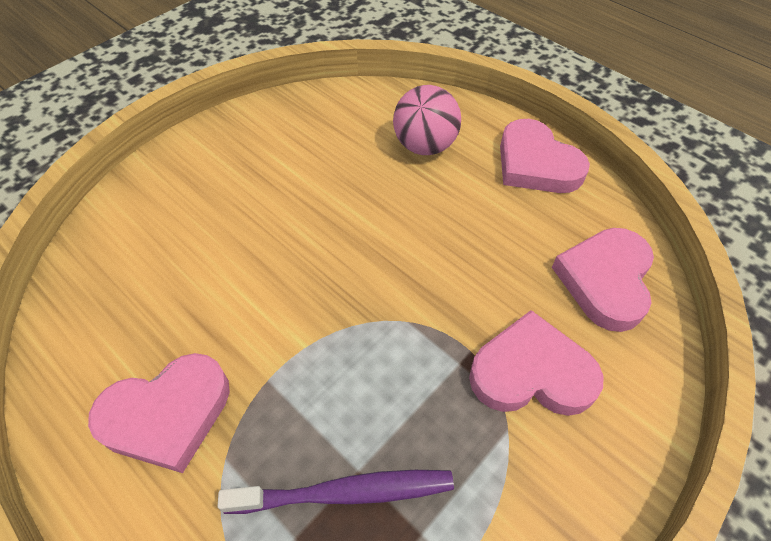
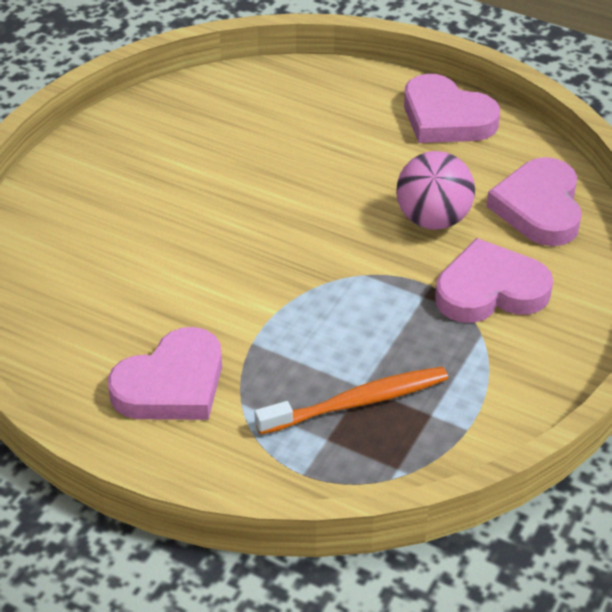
camera: 15 degrees left, 10 degrees down
purple toothbrush [218,470,454,514] -> orange toothbrush [254,366,448,435]
pink ball [393,85,461,155] -> pink ball moved to [396,151,475,230]

